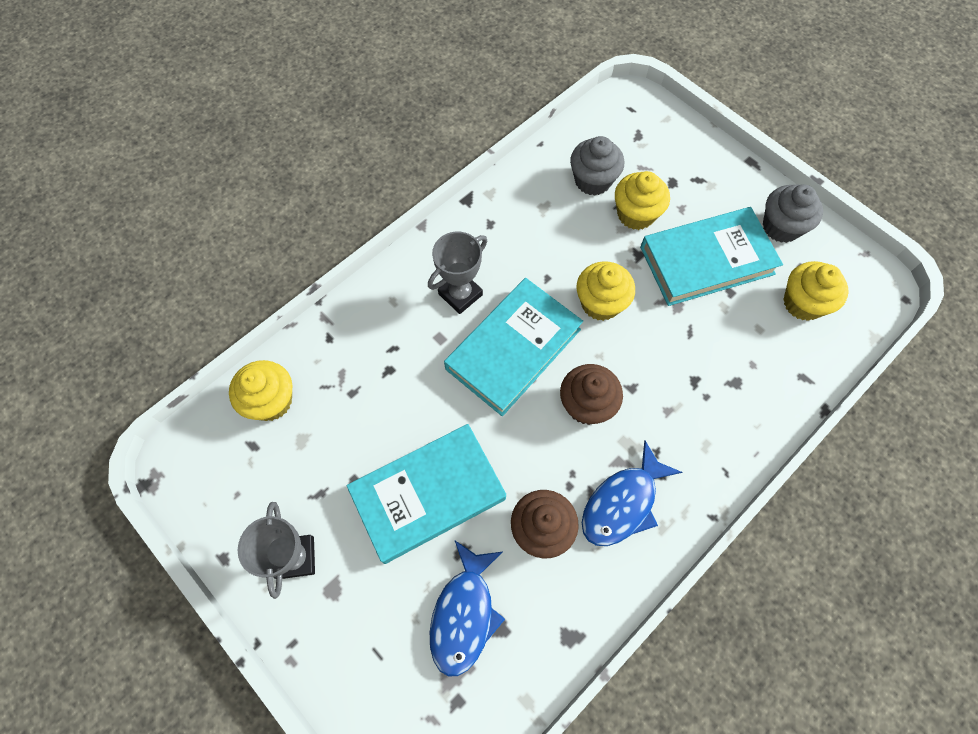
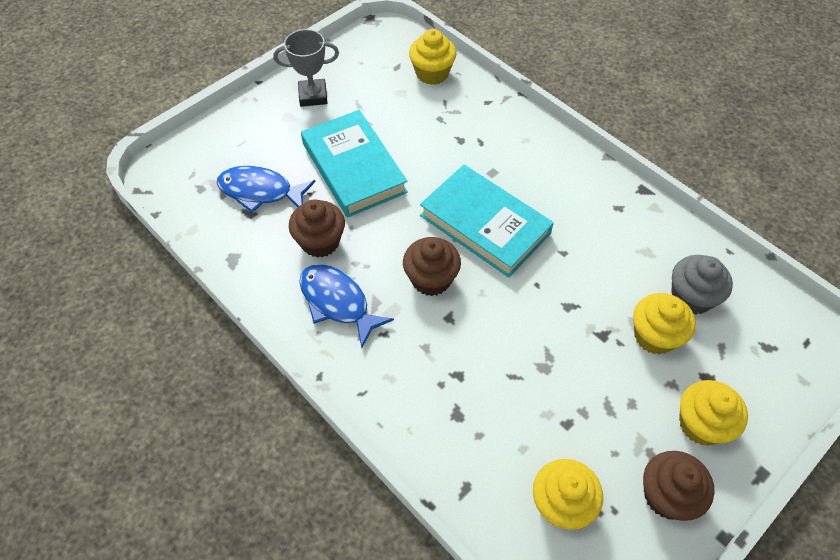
camera: 90 degrees right, 10 degrees down
grey trophy [428,232,487,314] -> none
yellow cupcake [576,261,635,321] -> yellow cupcake moved to [679,380,748,446]
turquoise book [640,207,783,306] -> none
grey cupcake [763,184,823,243] -> brown cupcake [643,451,715,521]

